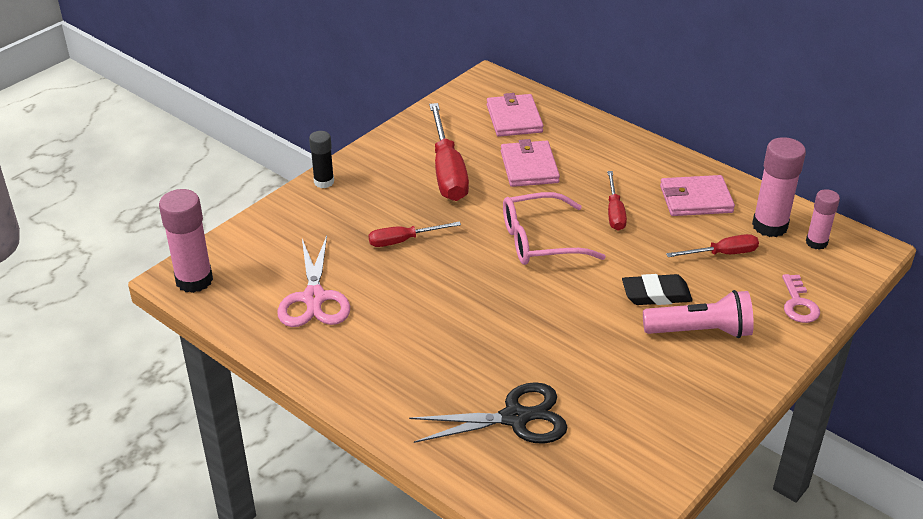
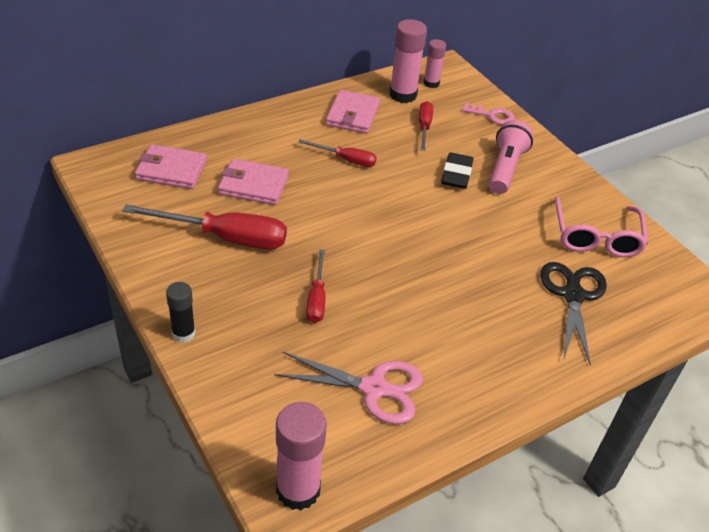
camera: 75 degrees left, 5 degrees up
pink glasses [503,192,606,265] -> pink glasses moved to [555,197,648,257]

